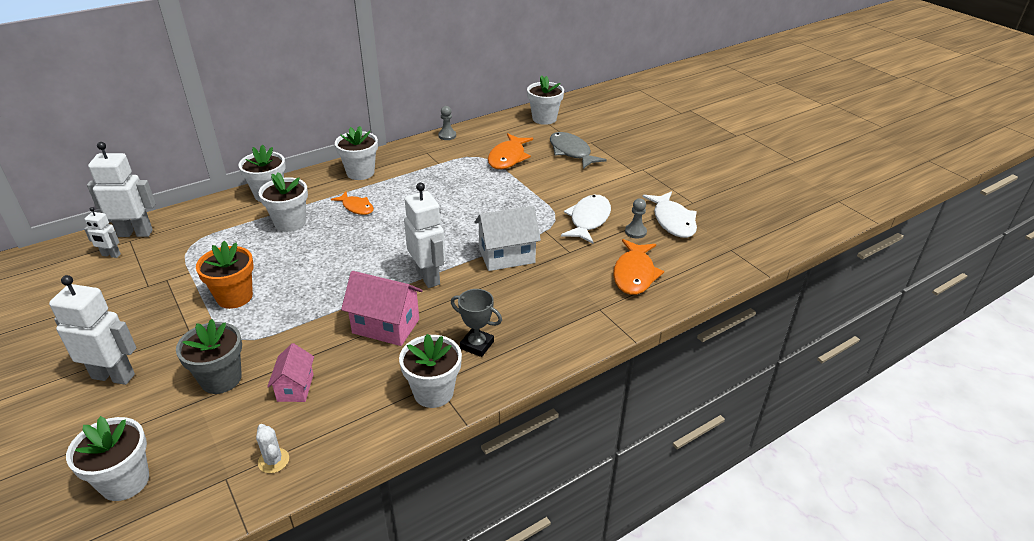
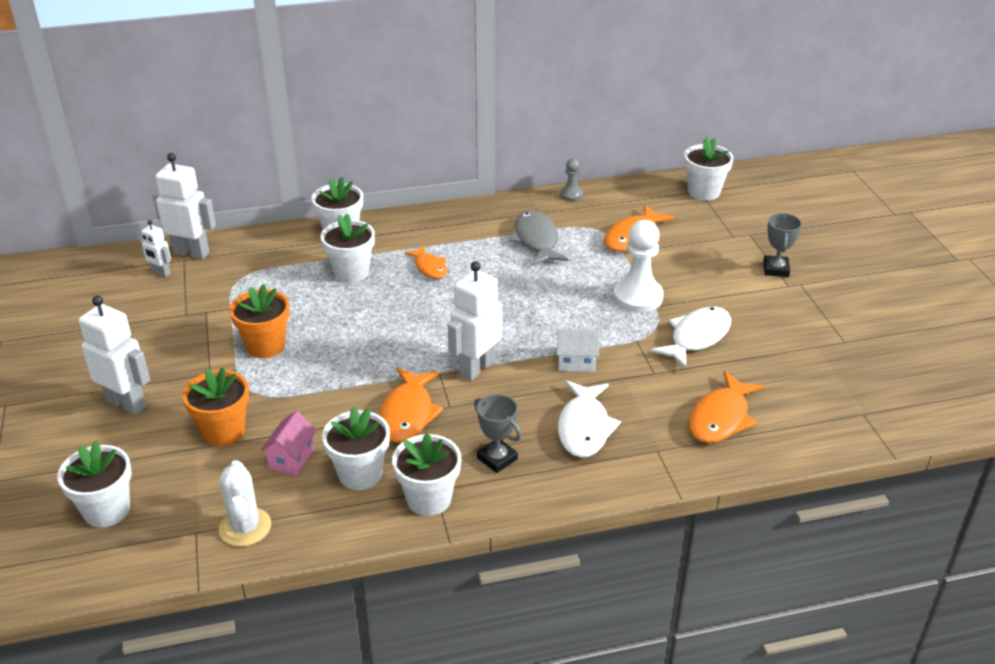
camera: 20 degrees right, 0 degrees up
grey flower pot [176,319,242,394] -> orange flower pot [182,367,249,446]
white cactus [256,424,289,473] -> white cactus [219,460,271,547], size x1.62
white flower pot [335,126,378,180] -> white flower pot moved to [322,407,390,490]
pink house [341,271,422,346] -> orange fish [379,368,443,443]
white robot [404,183,446,288] -> white robot turned 135 degrees counterclockwise [448,261,502,381]
white house [474,206,541,271] -> white house [557,329,599,372], size x0.62
grey fish [550,132,607,169] -> grey fish moved to [509,211,568,265]
grey pawn [625,199,647,239] -> none
white fish [643,191,697,238] -> white fish moved to [558,380,621,458]
none -> white pawn [613,220,664,312]
none -> grey trophy [763,213,802,277]

